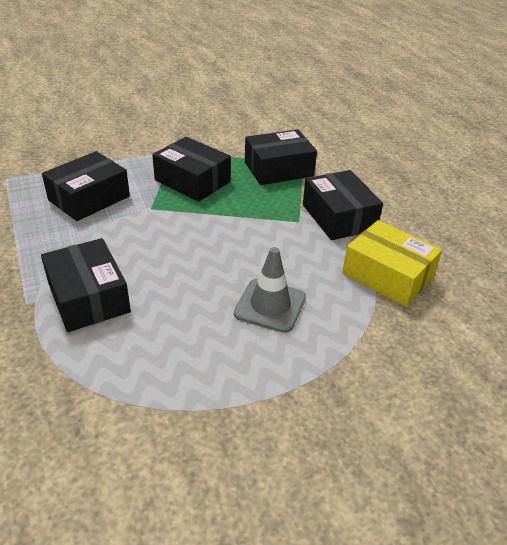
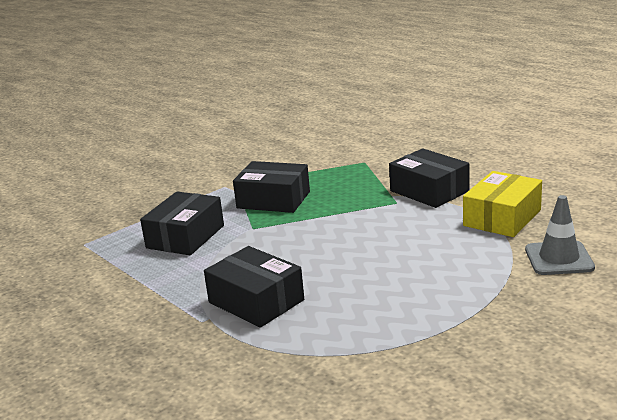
camera: 15 degrees left, 15 degrees down
grey traffic cone [234,247,306,333] -> grey traffic cone moved to [525,195,595,275]
black box [245,129,317,185] -> none
yellow box [342,220,442,307] -> yellow box turned 75 degrees counterclockwise [463,171,542,237]

